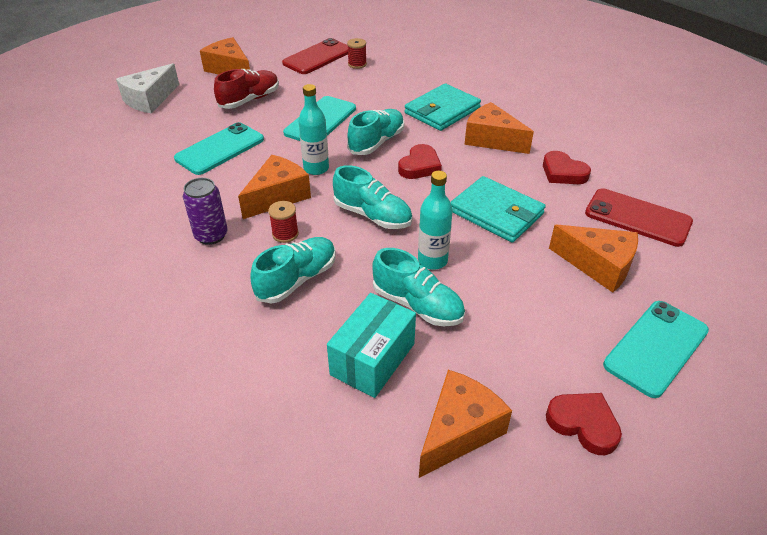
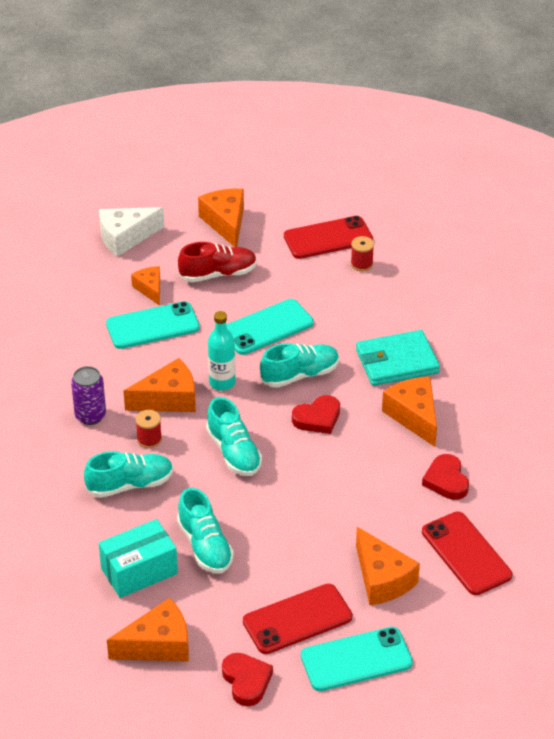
camera: 30 degrees right, 0 degrees up
turquoise bottle [418,171,453,270] -> none
turquoise wallet [450,176,546,243] -> none
none -> orange cheese [131,266,160,306]
none -> red phone [243,584,352,654]

